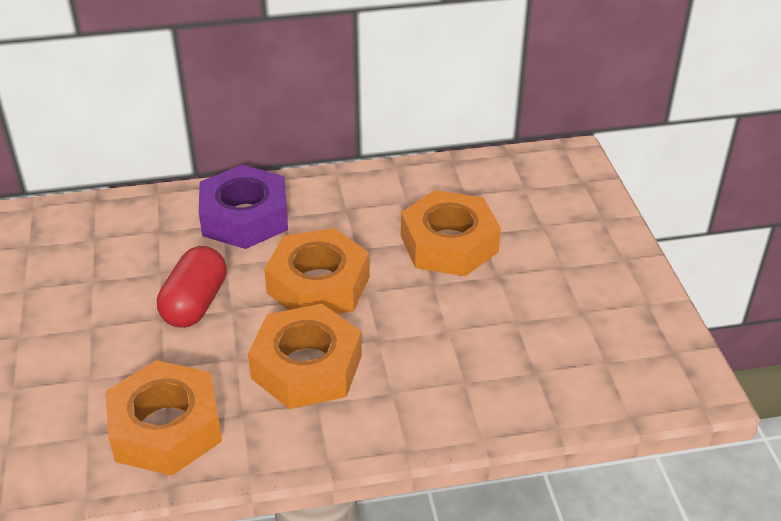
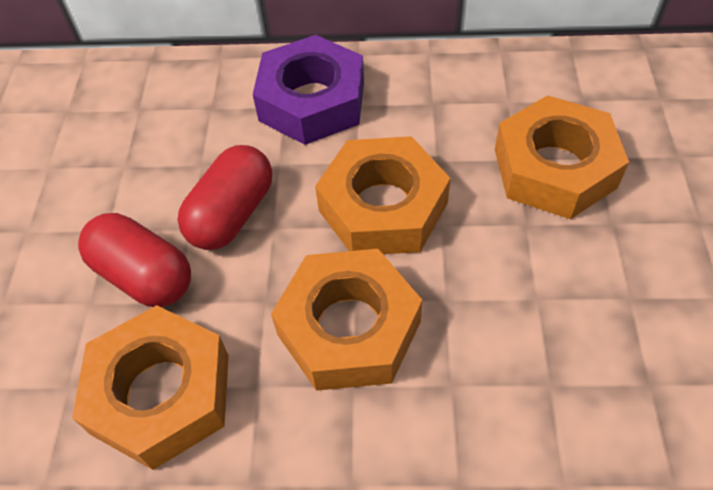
camera: 15 degrees right, 15 degrees up
none -> red capsule [78,213,191,307]

